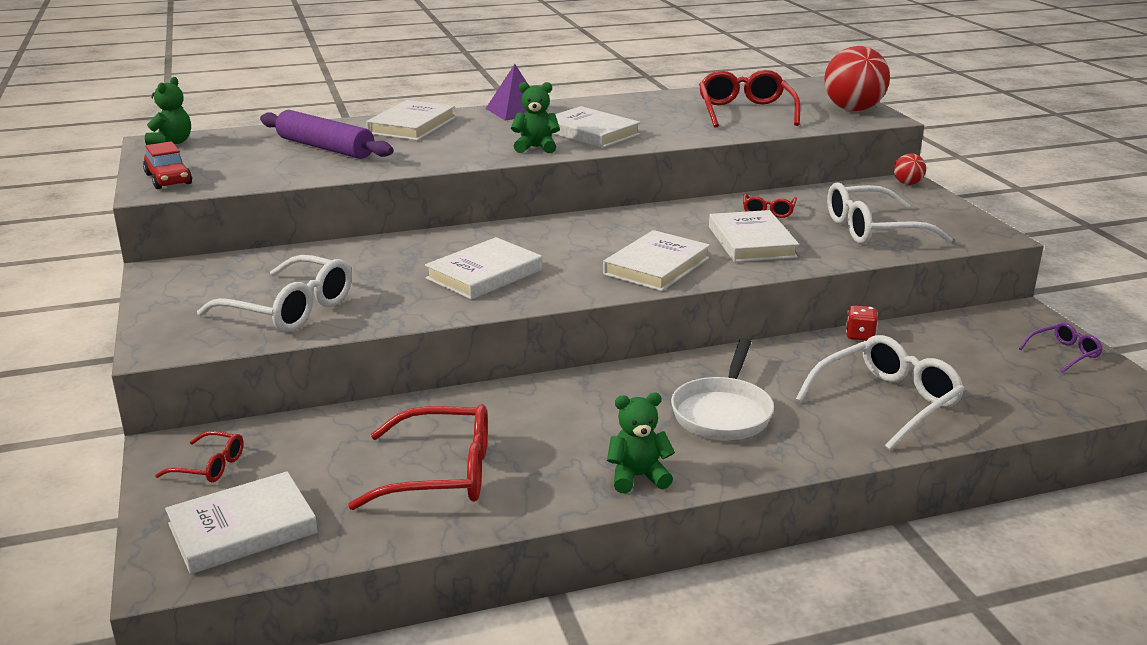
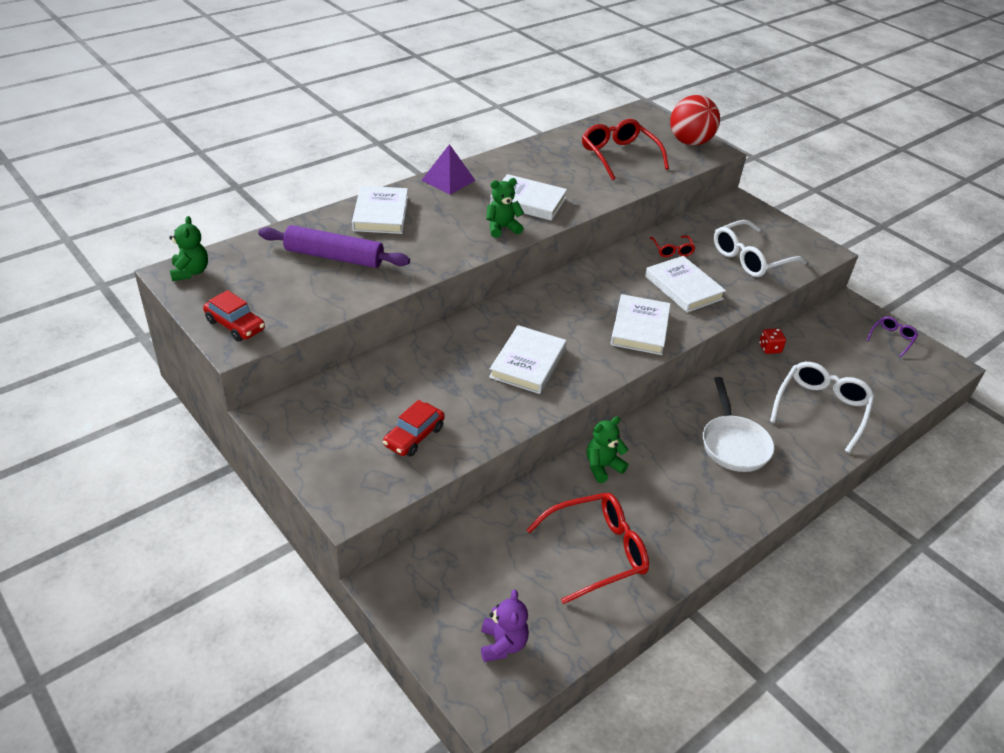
camera: 25 degrees left, 15 degrees up
red glasses [155,431,244,482] -> none
white book [165,471,318,574] -> purple teddy bear [481,590,529,662]
white glasses [197,255,352,332] -> red car [383,400,445,457]
green teddy bear [607,393,675,493] -> green teddy bear moved to [587,416,628,483]
red ball [894,153,926,185] -> none

